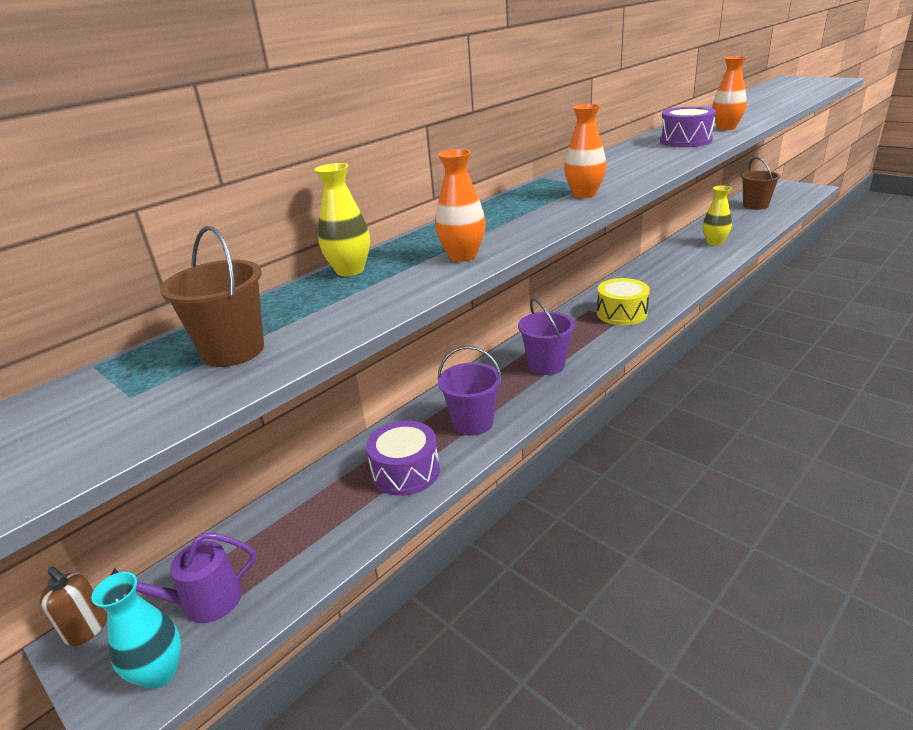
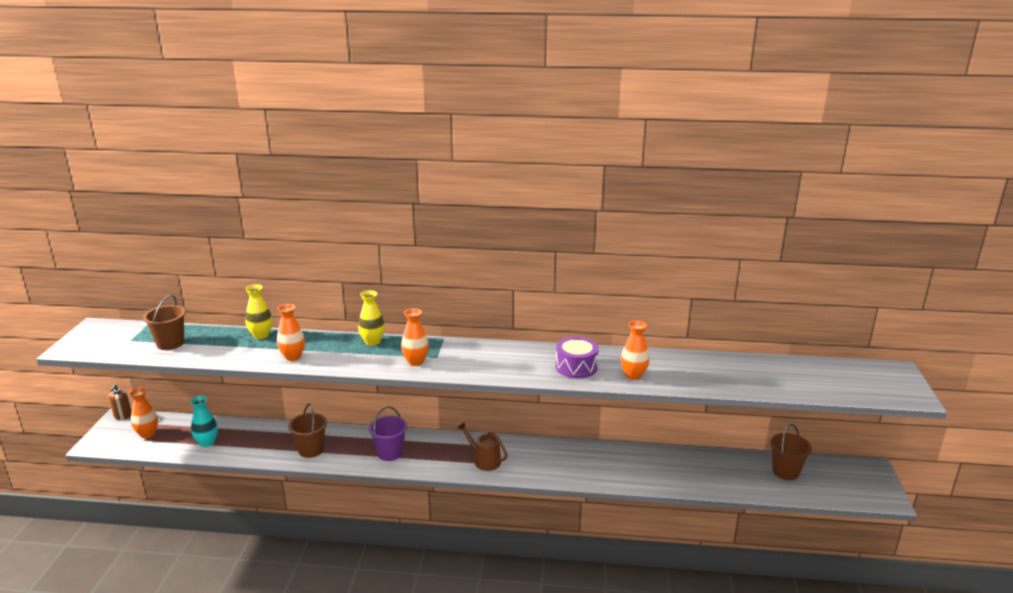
camera: 50 degrees right, 5 degrees down
turquoise vase [91,572,181,689] -> turquoise vase moved to [190,396,218,447]
purple watering can [110,532,256,623] -> orange vase [129,388,158,438]
purple drum [366,421,440,496] -> none
purple bucket [438,346,502,435] -> brown bucket [288,404,327,458]
yellow drum [597,278,650,325] -> brown watering can [457,422,508,471]
yellow vase [703,185,732,246] -> yellow vase moved to [358,290,385,346]

